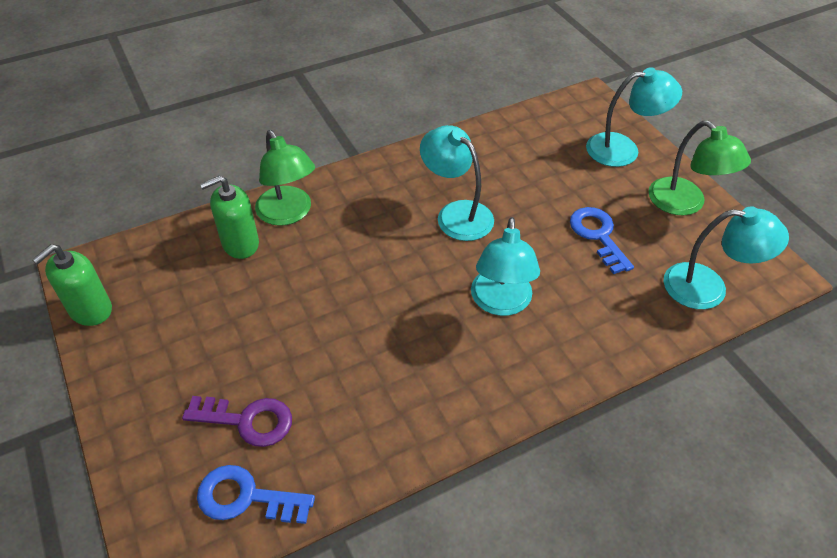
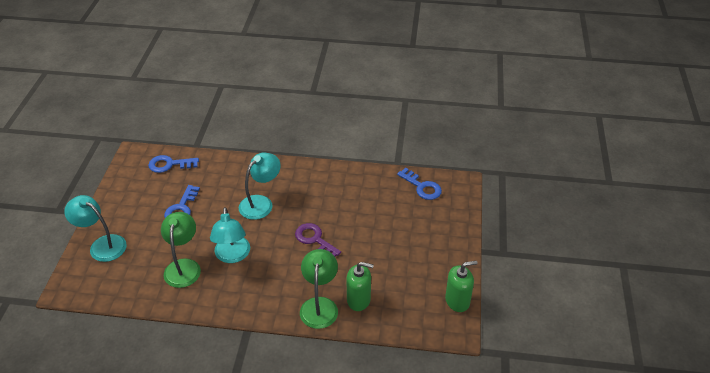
camera: 145 degrees left, 5 degrees down
purple key [182,396,292,447] -> purple key moved to [295,223,341,257]
green lamp [648,121,751,215] -> green lamp moved to [161,212,201,288]
turquoise lamp [664,206,789,309] -> blue key [148,155,199,173]

